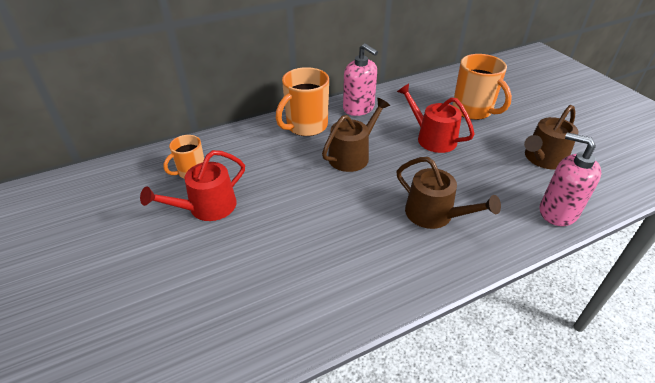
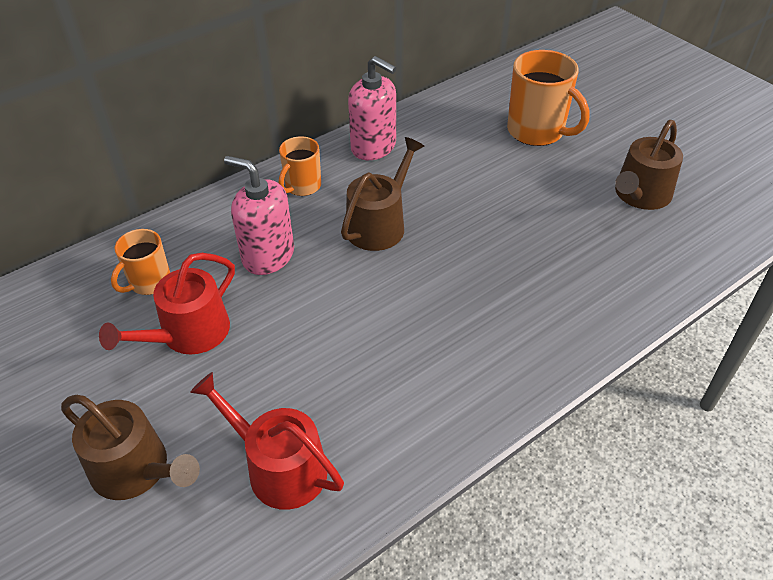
camera: 10 degrees left, 5 degrees up
orange mug [276,67,329,136] -> orange mug [279,136,321,196], size x0.59
red watering can [397,84,475,153] -> red watering can moved to [190,372,344,510]
brown watering can [397,157,501,229] -> brown watering can moved to [61,395,200,500]
pink soap dispenser [540,132,601,226] -> pink soap dispenser moved to [224,156,294,275]

